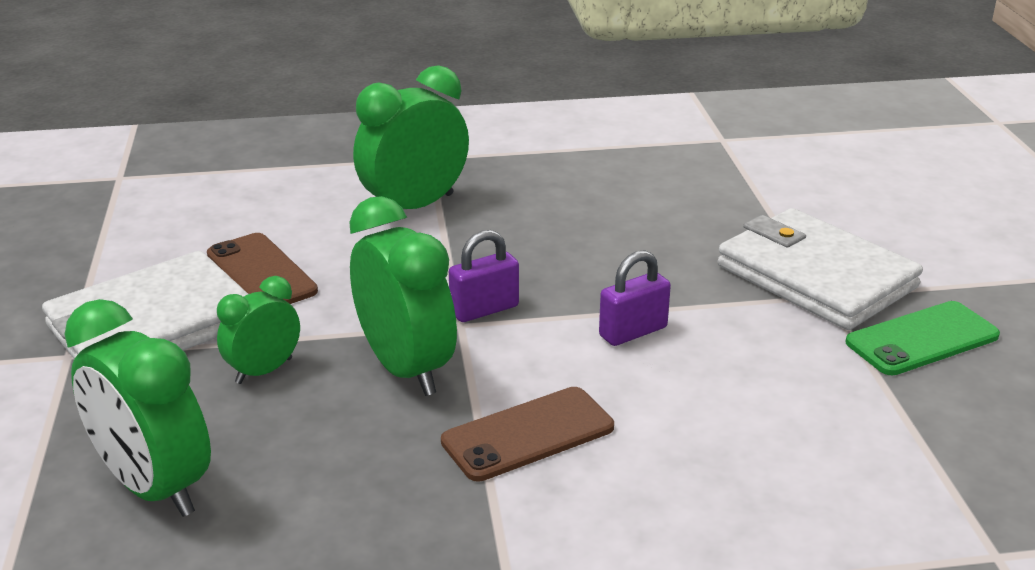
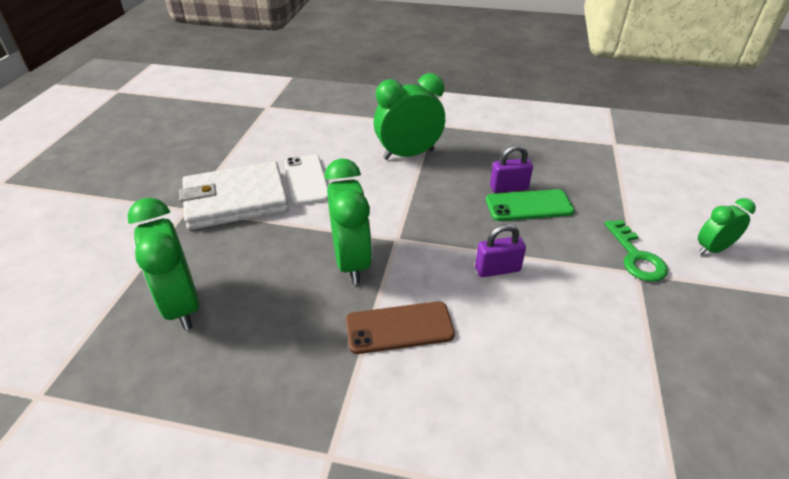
camera: 20 degrees right, 10 degrees up
brown phone [207,233,318,304] -> white phone [285,155,328,205]
green clock [217,276,300,384] -> green clock moved to [698,198,756,255]
purple padlock [449,230,519,322] -> purple padlock moved to [490,145,533,193]
white wallet [718,208,923,330] -> green key [604,220,668,282]
green phone [845,301,1000,375] -> green phone moved to [486,189,574,221]

